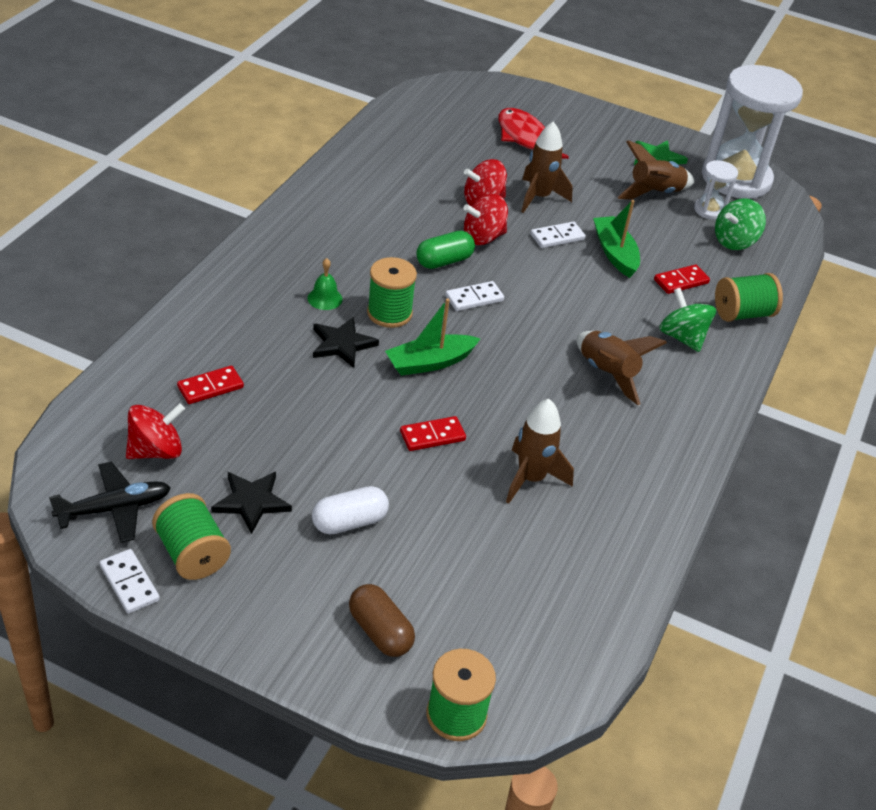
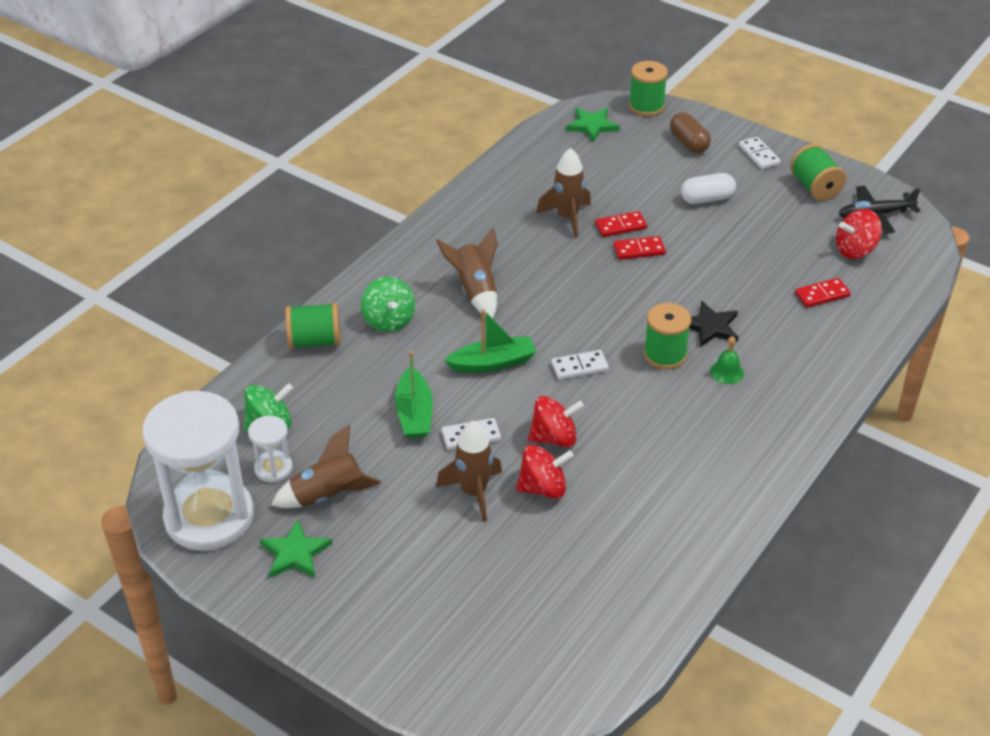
camera: 165 degrees left, 0 degrees up
white domino [100,549,160,614] -> white domino moved to [739,137,781,169]
black star [211,472,292,534] -> none
green boat [385,298,481,376] -> green boat moved to [444,309,536,373]
green capsule [417,231,475,269] -> none
red fish [498,108,569,159] -> none
red domino [654,264,710,294] -> red domino moved to [595,211,647,237]
none -> green star [566,108,620,142]

